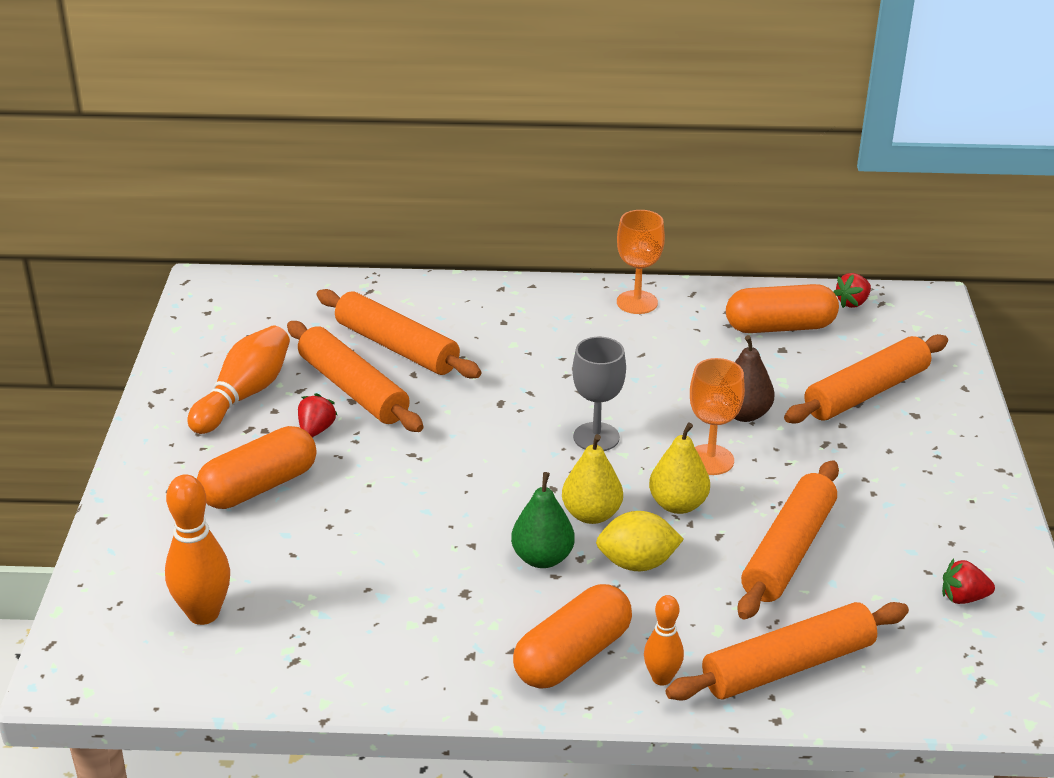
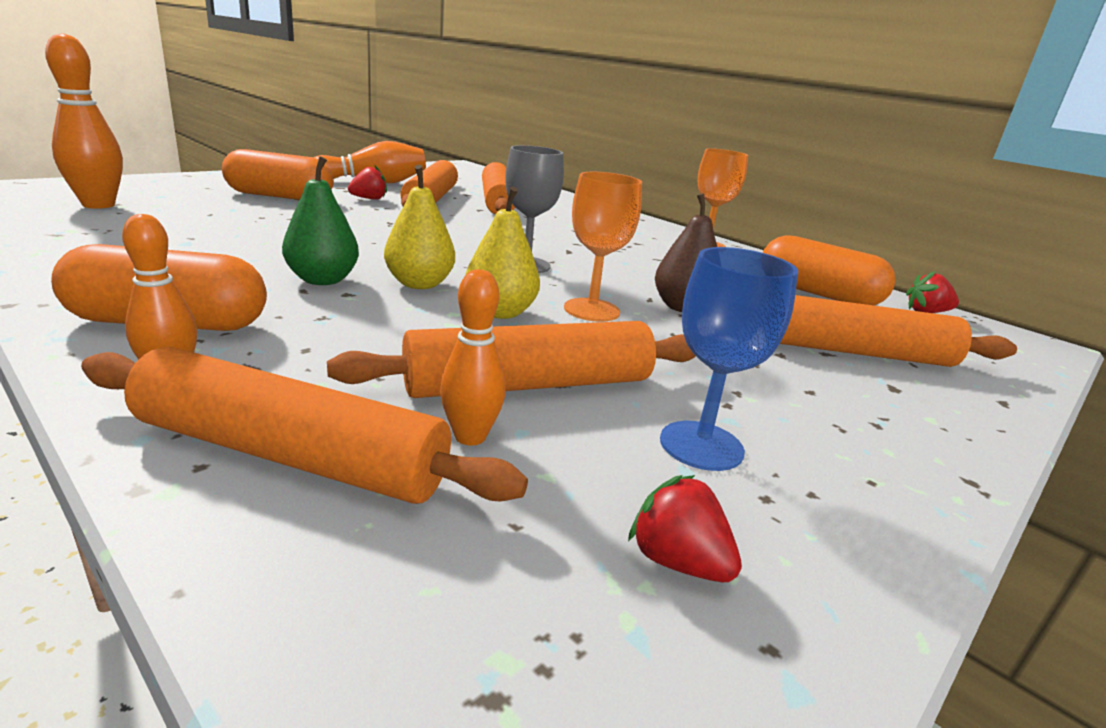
camera: 40 degrees right, 10 degrees down
yellow lemon [596,511,684,571] -> none
none -> orange bowling pin [440,269,506,446]
none -> blue goblet [660,247,798,471]

